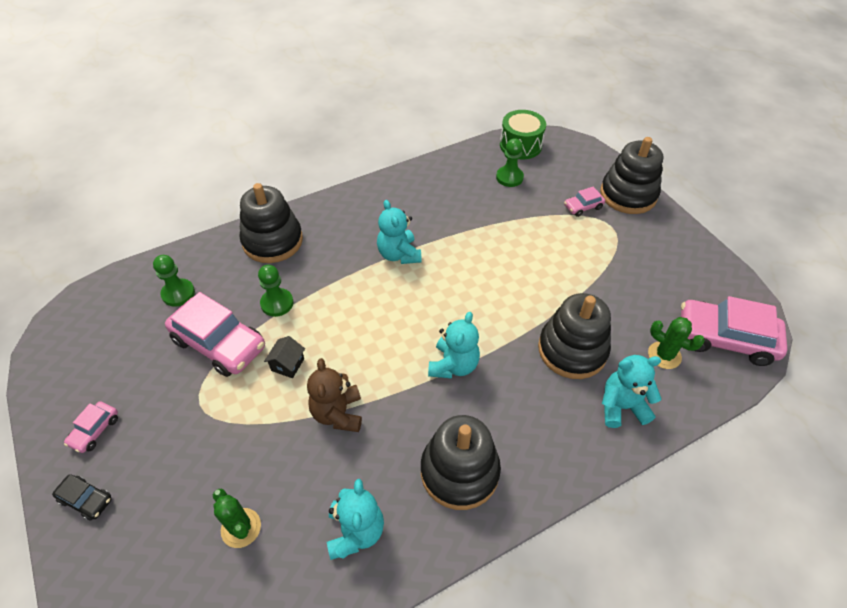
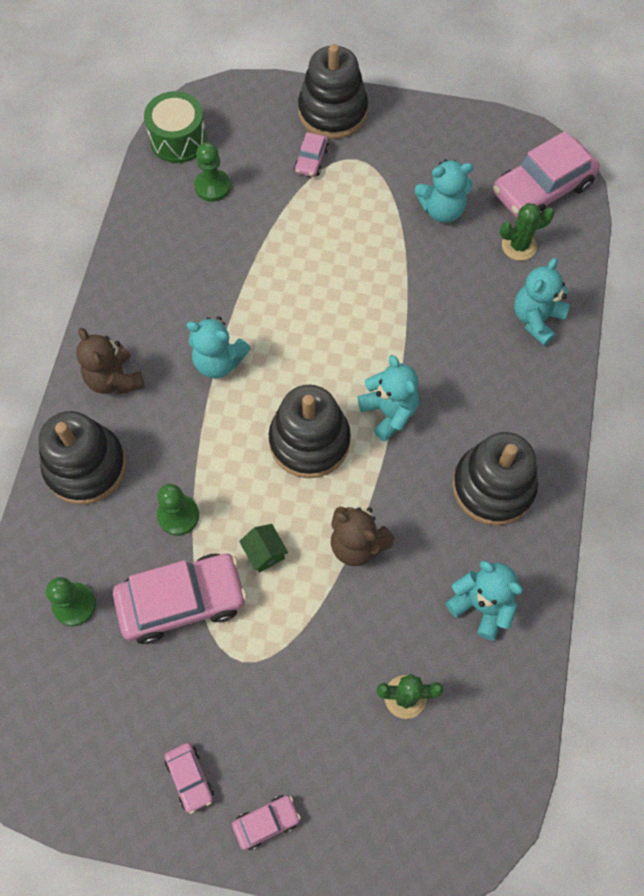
camera: 50 degrees left, 15 degrees up
black car [52,474,112,521] -> pink car [232,795,301,850]
black house [264,336,305,378] -> green house [239,524,288,573]
black stacking toy [538,293,611,379] -> black stacking toy moved to [269,385,351,478]
none -> brown teddy bear [76,328,144,394]
none -> turquoise teddy bear [415,159,473,223]

